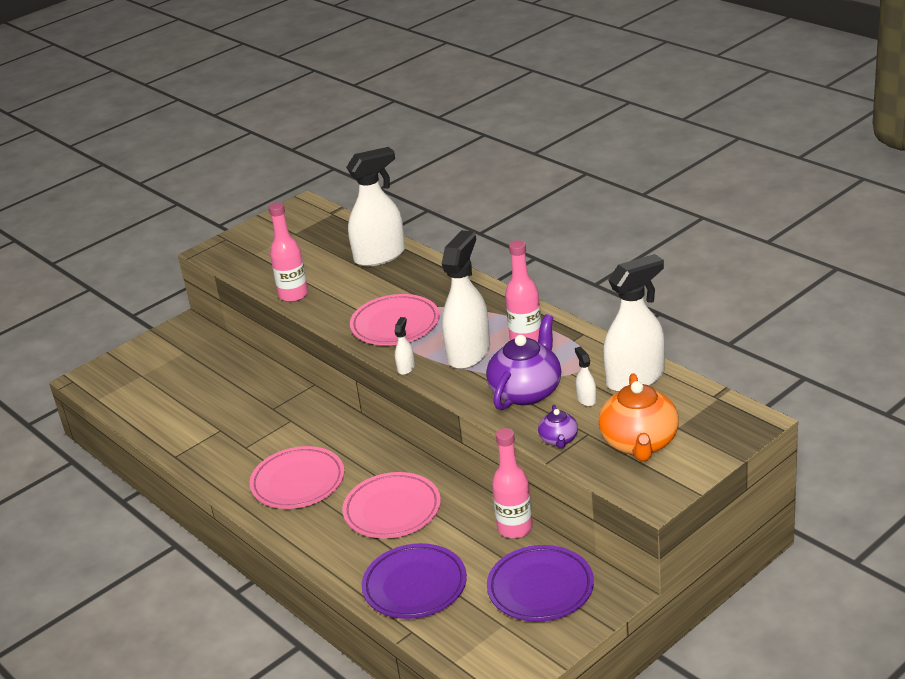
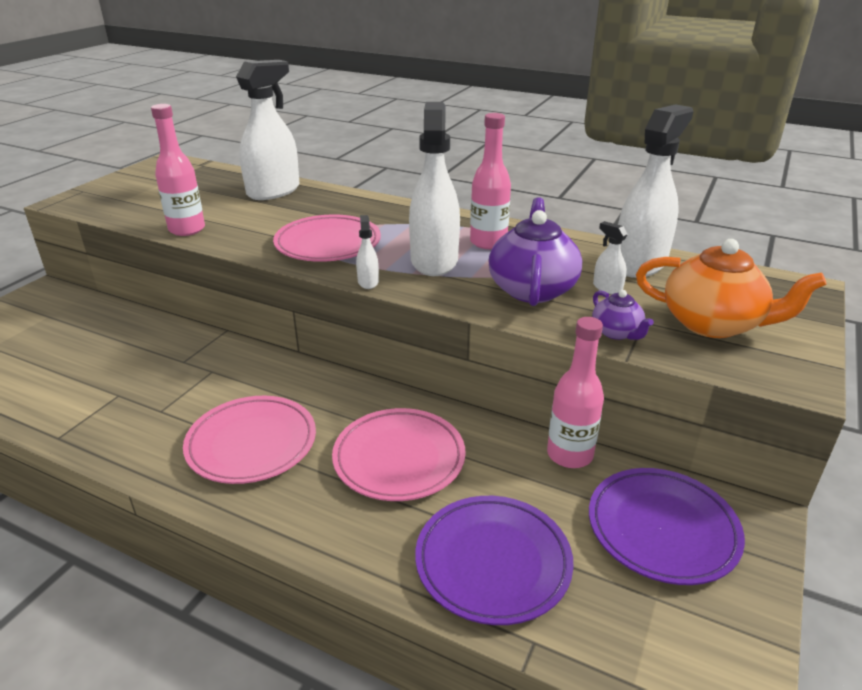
camera: 25 degrees left, 0 degrees up
orange teapot [598,373,679,461] -> orange teapot turned 45 degrees counterclockwise [636,239,826,338]

